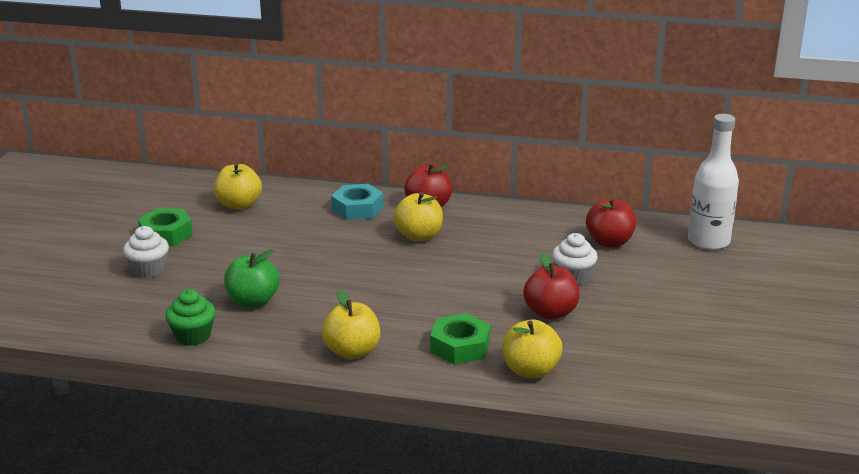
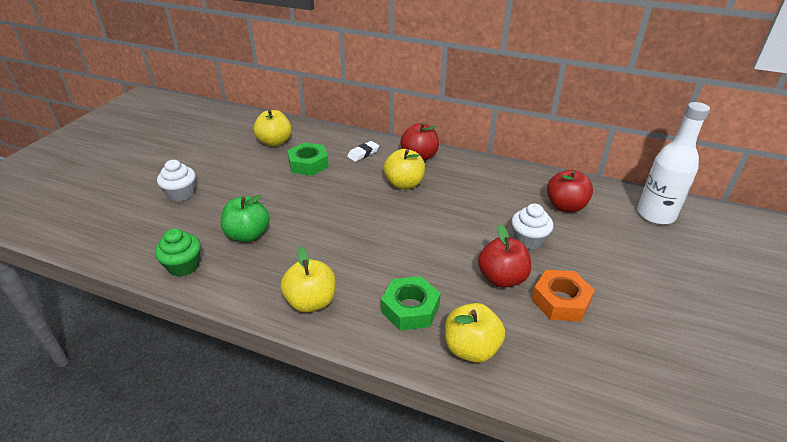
camera: 10 degrees right, 10 degrees up
green nut [138,208,193,246] -> green nut moved to [287,142,329,176]
turquoise nut [331,184,384,220] -> white eraser [347,141,379,162]
none -> orange nut [532,270,595,322]

